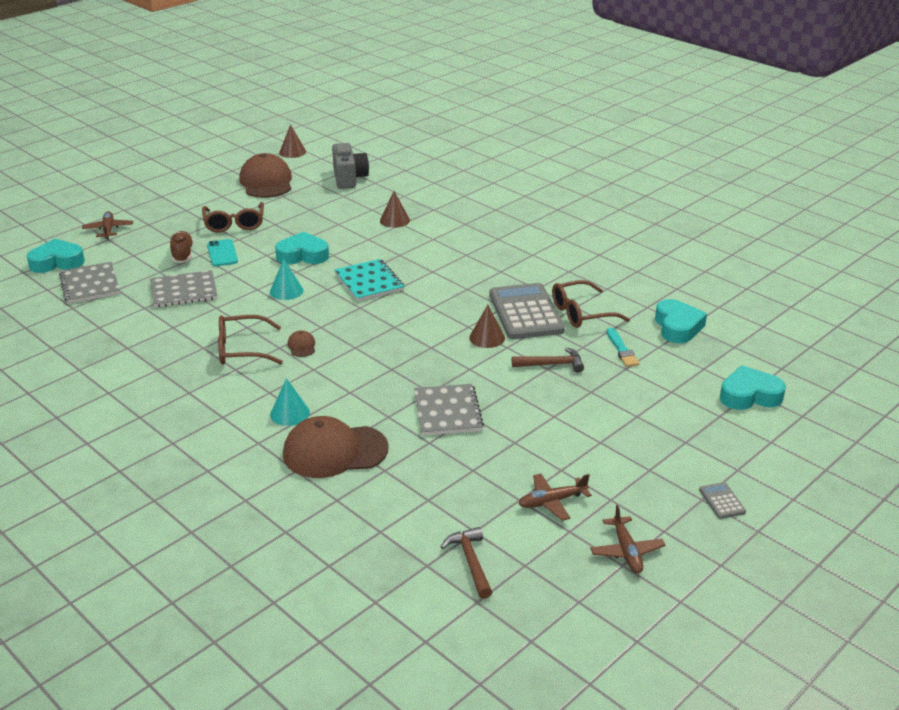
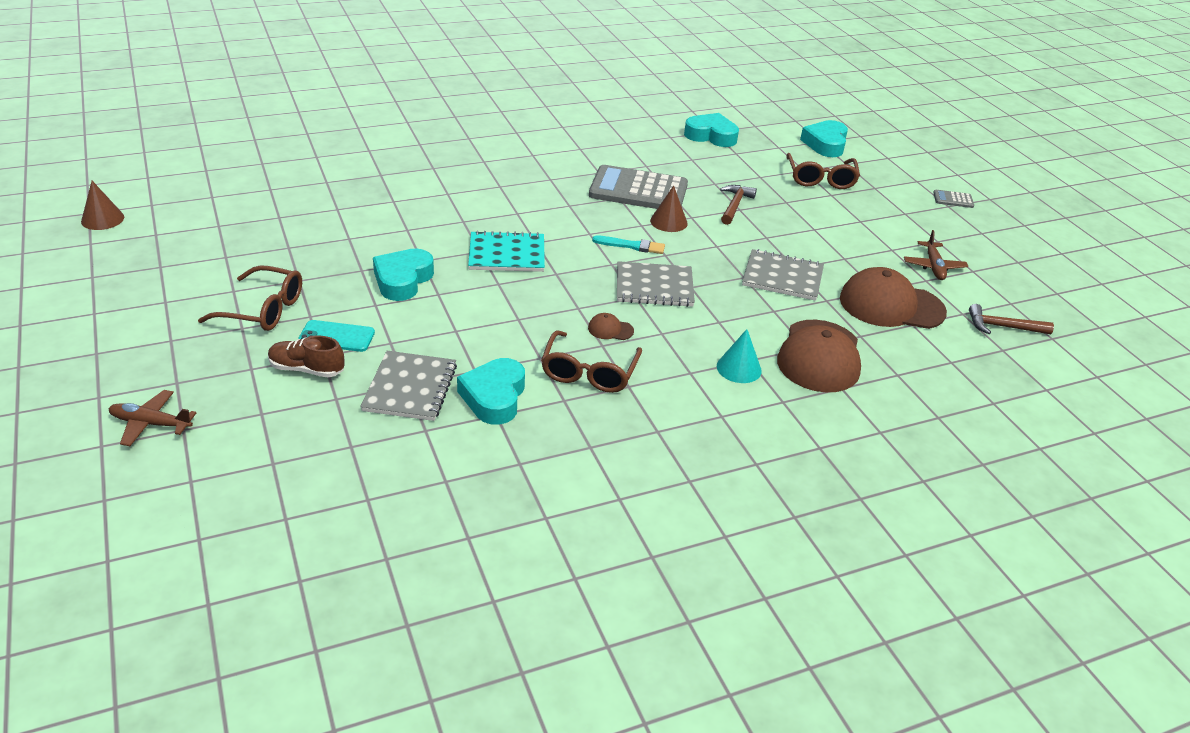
camera: 70 degrees left, 5 degrees up
turquoise heart [27,239,85,273] -> turquoise heart moved to [457,358,525,425]
grey notebook [59,262,120,304] -> grey notebook moved to [617,261,695,307]
brown cap [239,153,292,198] -> brown cap moved to [840,267,947,329]
turquoise cone [270,259,303,300] -> none
grey camera [332,143,369,189] -> none
brown cone [380,191,410,228] -> none
brown glasses [552,280,630,328] -> brown glasses moved to [787,153,860,189]
brown plane [590,505,665,573] -> none
turquoise brush [607,328,640,367] -> turquoise brush moved to [592,235,665,254]

